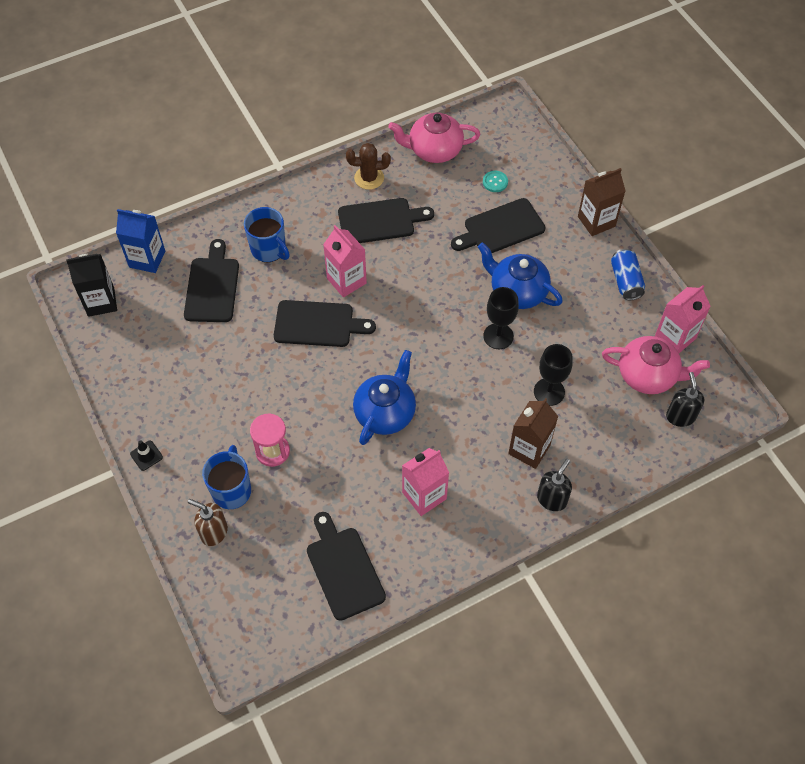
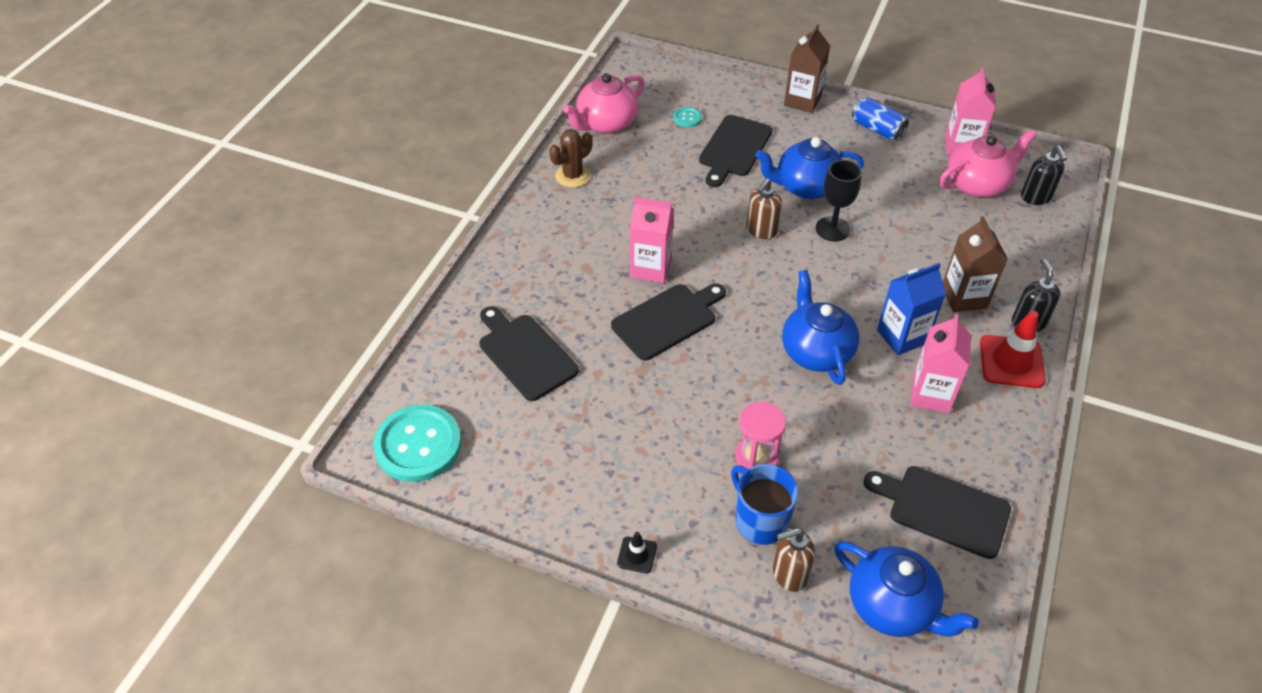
camera: 40 degrees left, 10 degrees down
black carton [66,254,117,317] -> turquoise button [374,405,462,482]
blue carton [116,209,165,273] -> blue carton moved to [877,263,946,355]
blue mug [244,207,290,262] -> none
black cutting board [338,198,434,243] -> none
black goblet [534,344,573,406] -> none
black soap dispenser [666,372,704,427] -> black soap dispenser turned 150 degrees counterclockwise [1021,146,1067,205]
none -> brown soap dispenser [746,178,782,239]
none -> blue teapot [834,541,979,637]
none -> red traffic cone [980,311,1046,388]

